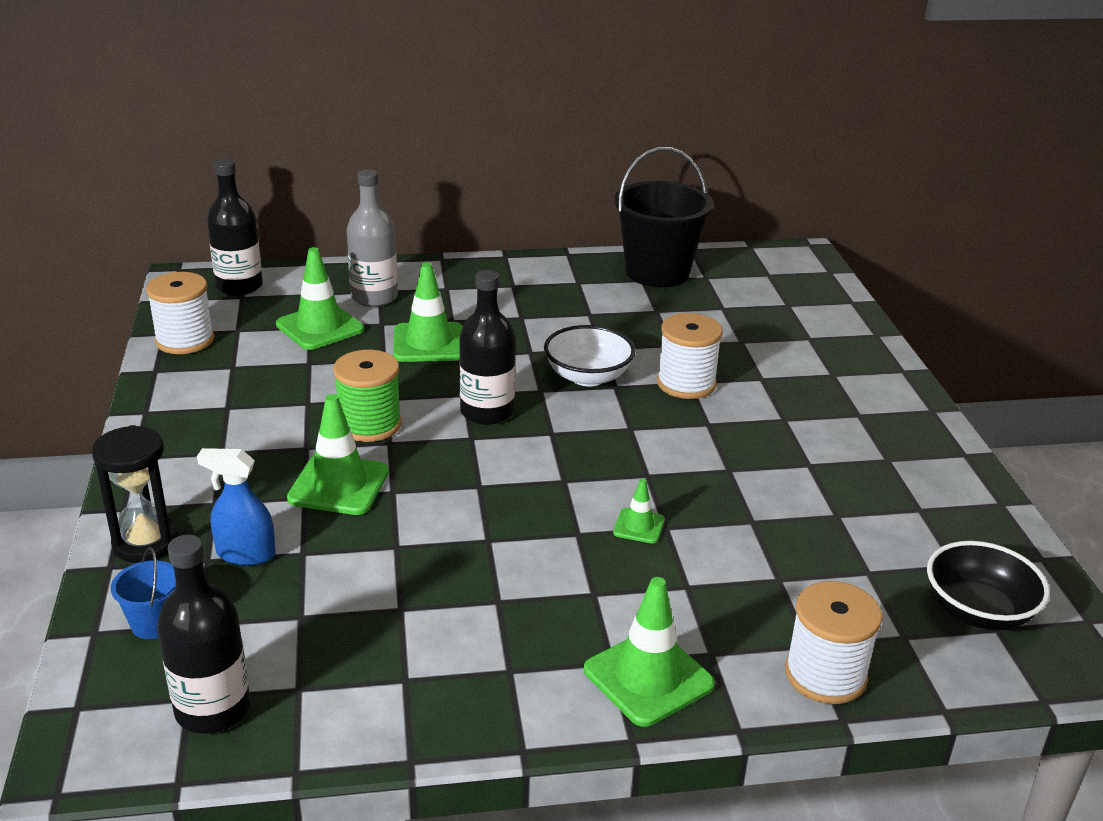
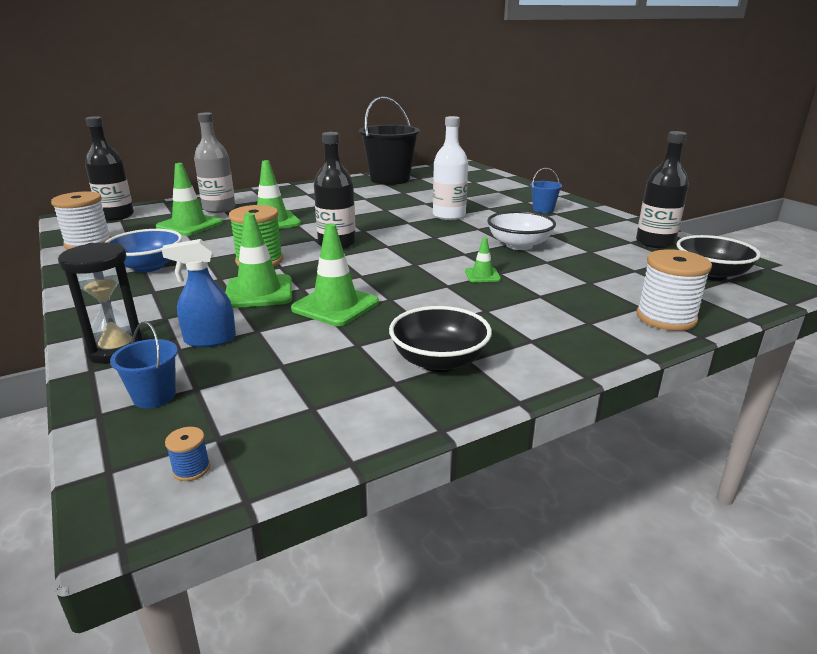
camera: 20 degrees left, 5 degrees down
black bottle [157,535,250,734] -> black bottle moved to [636,131,689,248]
white bowl [544,325,635,386] -> white bowl moved to [487,211,556,250]
green traffic cone [584,577,715,727] -> green traffic cone moved to [291,223,379,326]
white spool [657,313,723,399] -> white bottle [433,116,468,220]
none -> blue bowl [104,229,182,273]
none -> blue spool [165,427,210,481]
none -> black bowl [389,306,492,372]
none -> blue bucket [530,168,562,213]

